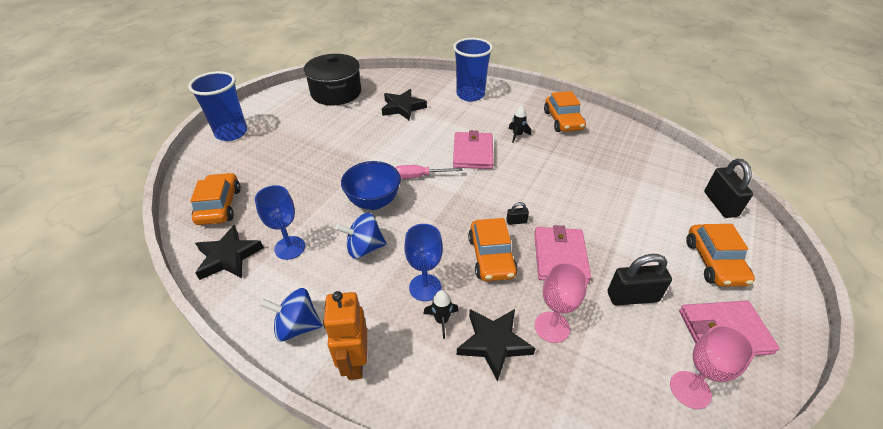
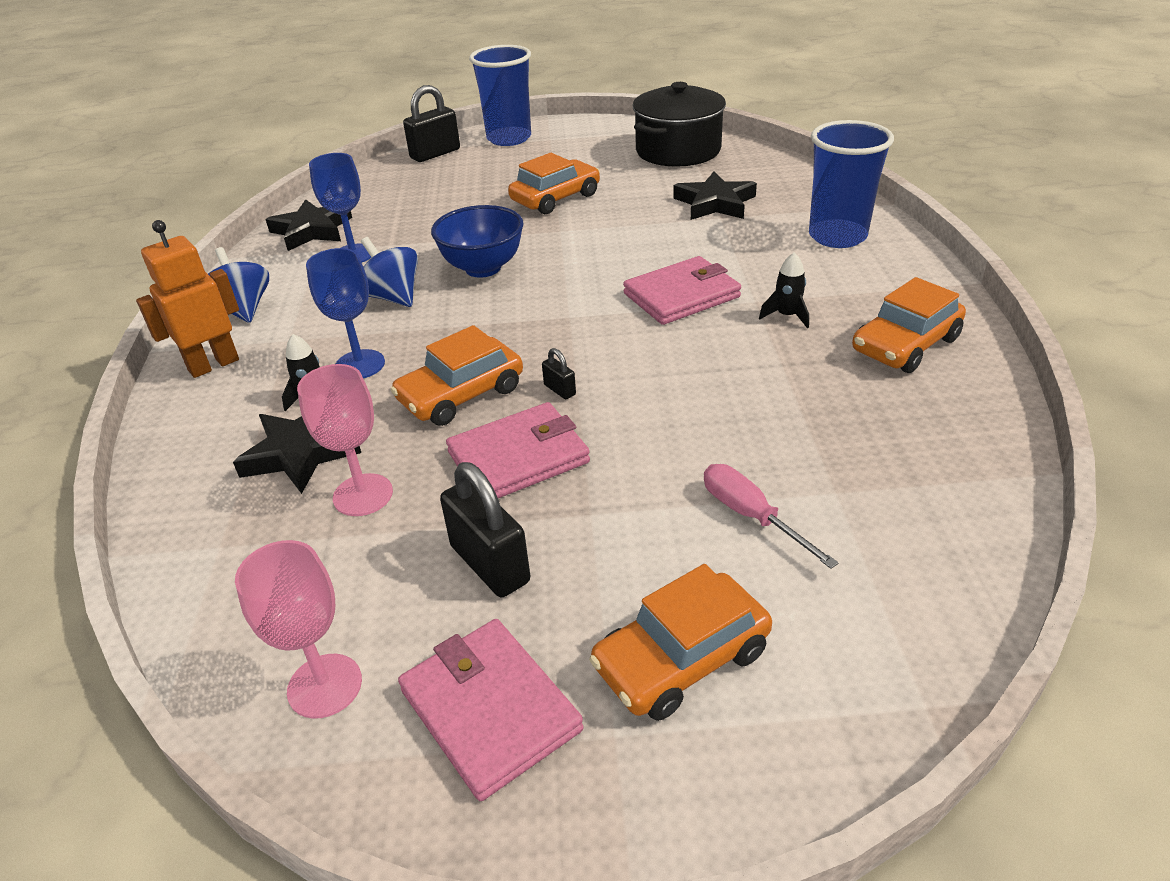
camera: 60 degrees right, 5 degrees down
orange car [190,173,241,225] -> orange car moved to [508,153,600,214]
pink screwdriver [395,165,462,179] -> pink screwdriver moved to [704,464,839,569]
black padlock [704,159,753,218] -> black padlock moved to [403,85,460,162]

